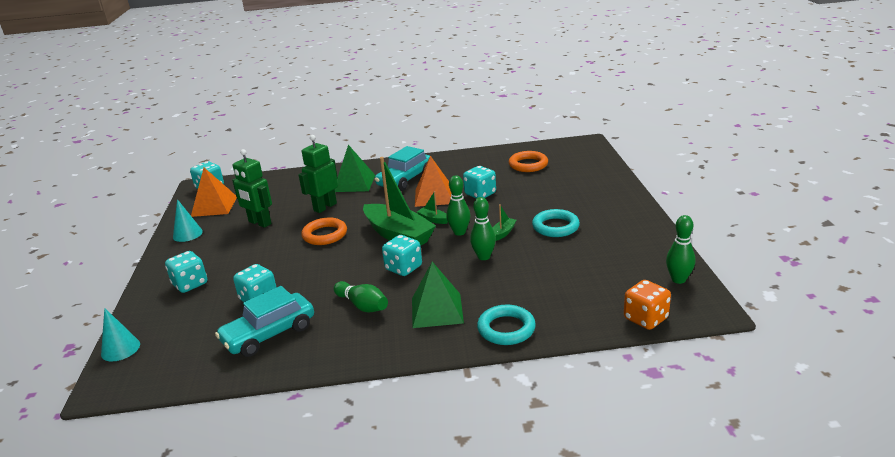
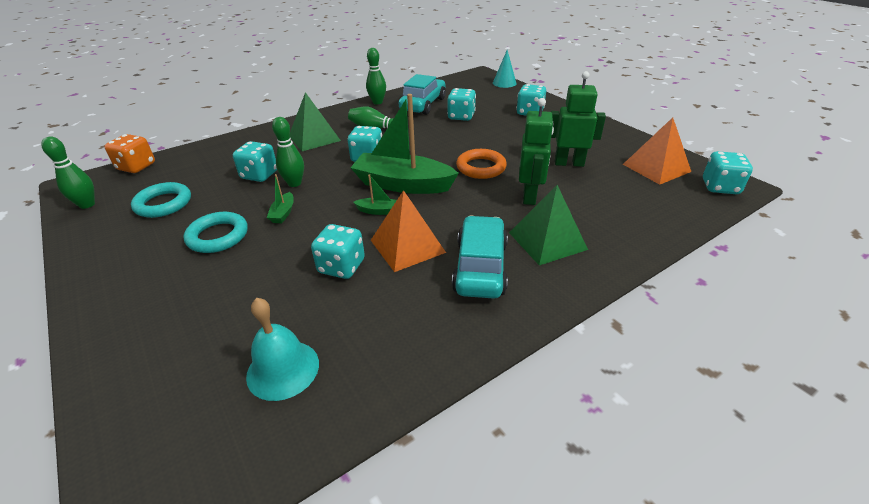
camera: 150 degrees right, 10 degrees up
turquoise cone [173,199,203,242] -> none
green bowling pin [447,175,470,236] -> green bowling pin moved to [366,48,386,104]
turquoise ring [477,305,536,345] -> turquoise ring moved to [131,182,191,218]
orange ring [509,151,548,172] -> turquoise bell [246,298,319,401]
none -> turquoise dice [233,141,277,182]

